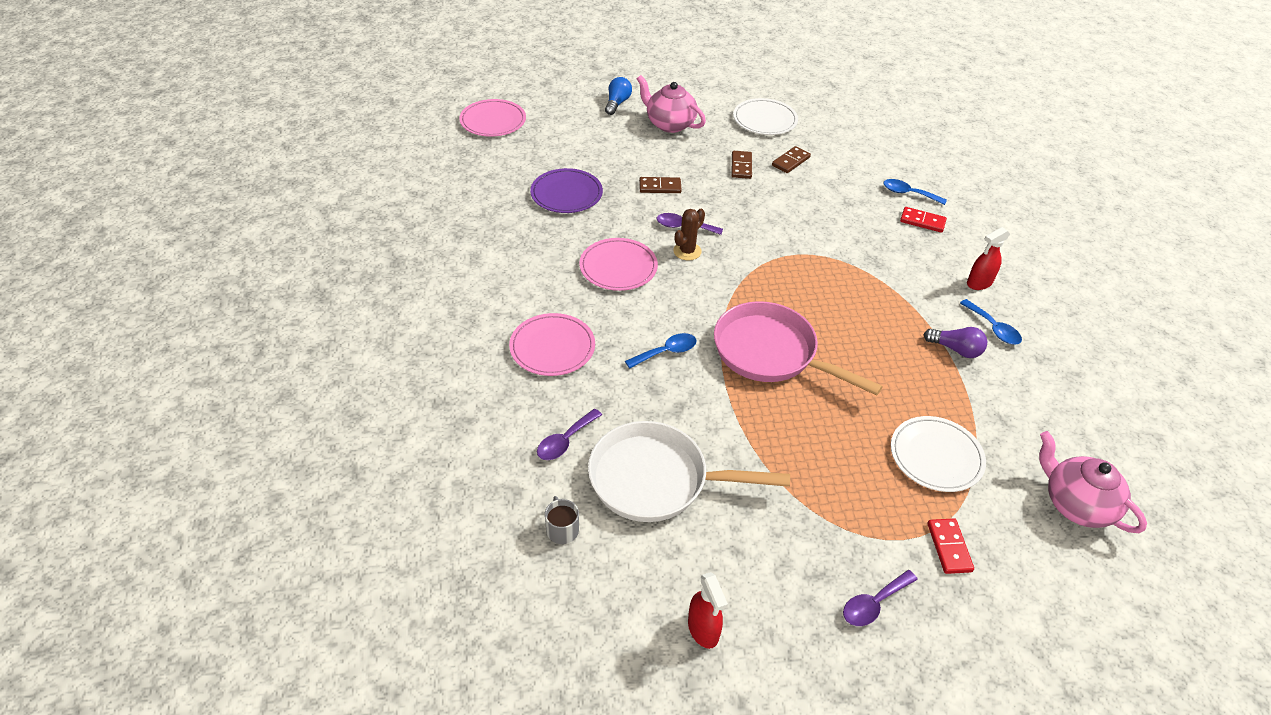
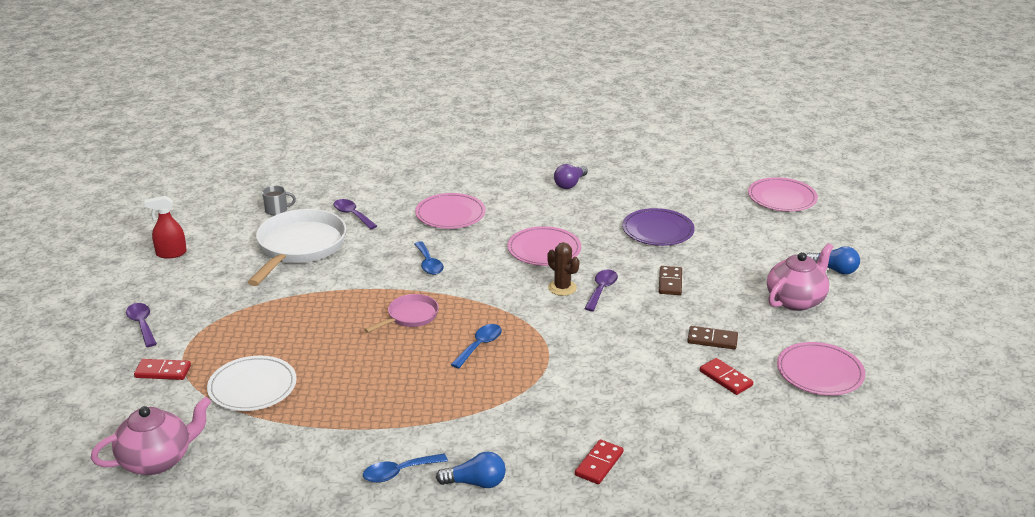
camera: 100 degrees right, 15 degrees down
pink pan [714,301,883,395] -> pink pan [364,294,439,333], size x0.52
white plate [733,98,798,135] -> pink plate [777,342,865,395]
brown domino [772,146,811,173] -> red domino [700,358,753,395]
blue spoon [883,179,947,205] -> blue spoon moved to [451,324,502,369]
purple light bulb [924,327,987,358] -> purple light bulb moved to [554,164,588,189]
red spray bottle [967,227,1010,290] -> blue light bulb [436,452,506,488]

